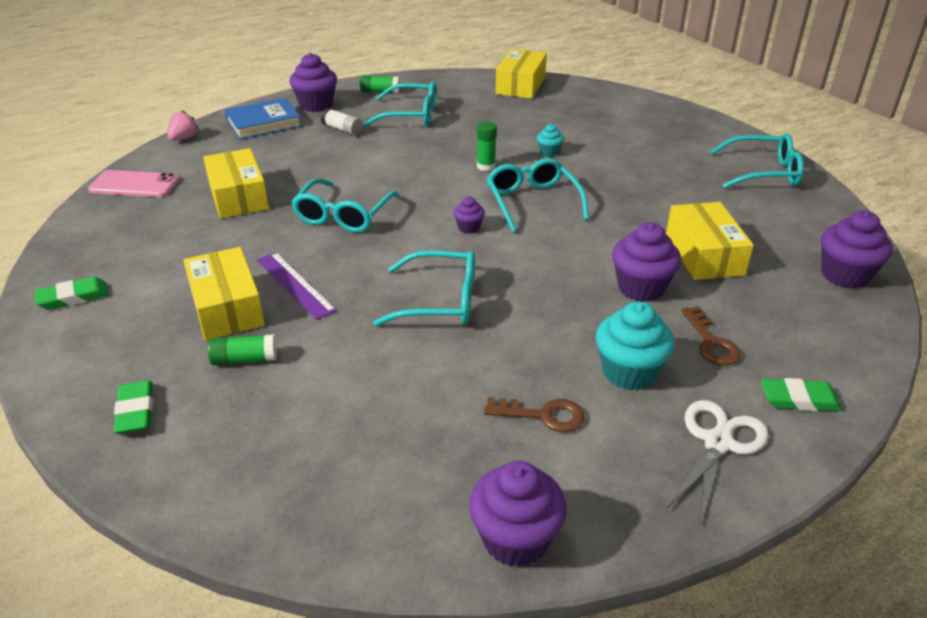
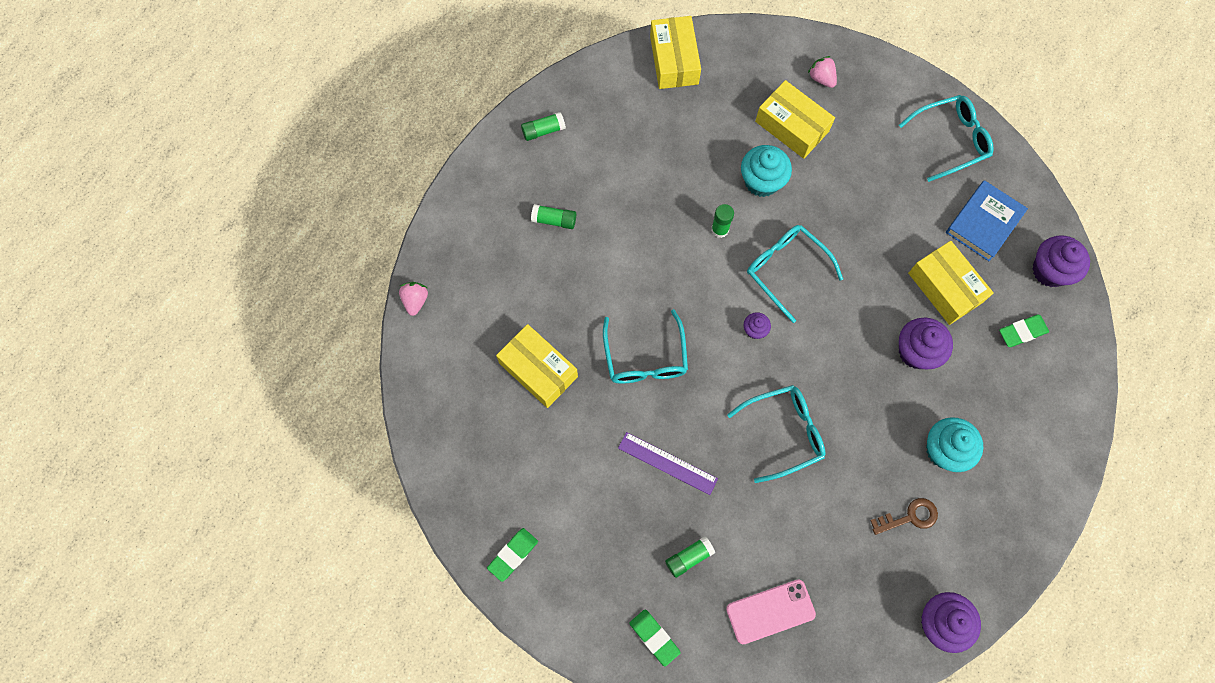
camera: 25 degrees left, 35 degrees up
pink phone [88,170,179,197] -> pink phone moved to [726,579,816,644]
yellow box [183,247,265,340] -> yellow box moved to [755,80,835,159]
blue book [225,98,302,140] -> blue book moved to [946,180,1028,261]
purple cupcake [290,53,337,112] -> none
white glue stick [321,108,363,136] -> green glue stick [531,204,576,229]
turquoise glasses [363,81,437,127] -> none
turquoise cupcake [537,124,564,157] -> turquoise cupcake [741,145,792,197], size x1.92
white scissors [666,400,769,525] -> none
brown key [681,306,741,366] -> none
green eraser [761,378,842,411] -> green eraser moved to [999,315,1049,347]
none -> pink strawberry [808,56,837,88]

